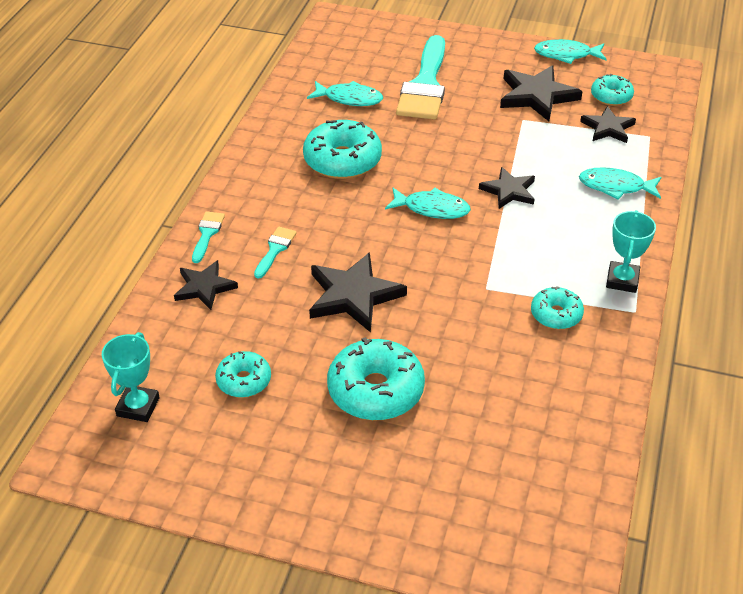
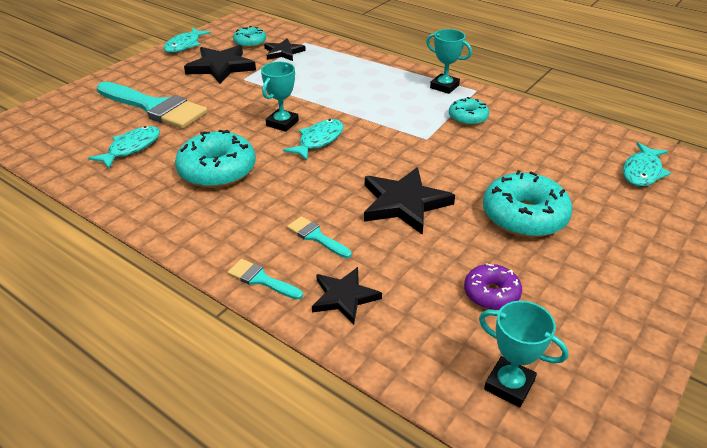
camera: 70 degrees left, 5 degrees down
turquoise donut [215,351,271,398] -> purple donut [464,263,522,310]
black star [479,167,535,209] -> none
turquoise fish [579,167,662,200] -> turquoise fish moved to [623,142,671,187]
none -> turquoise trophy [261,62,299,132]

